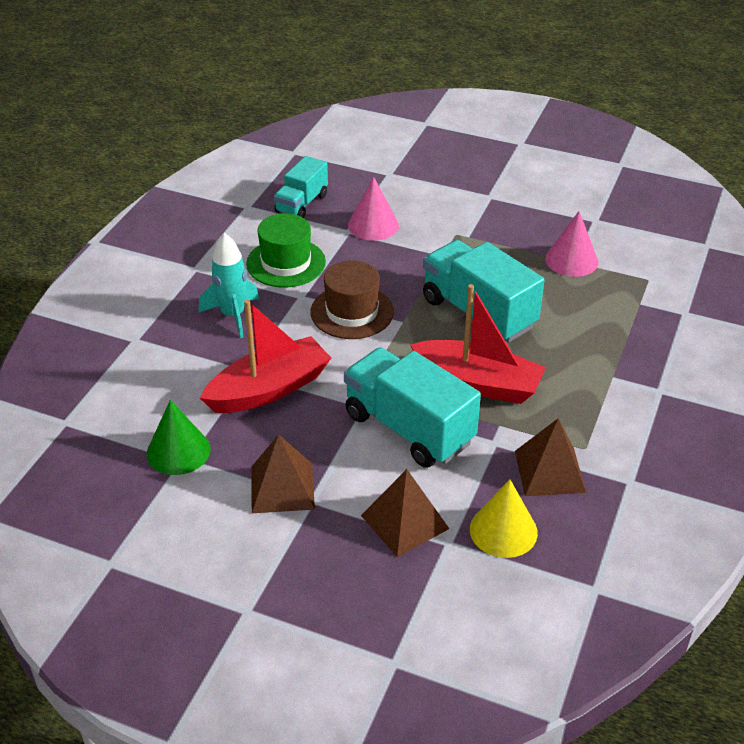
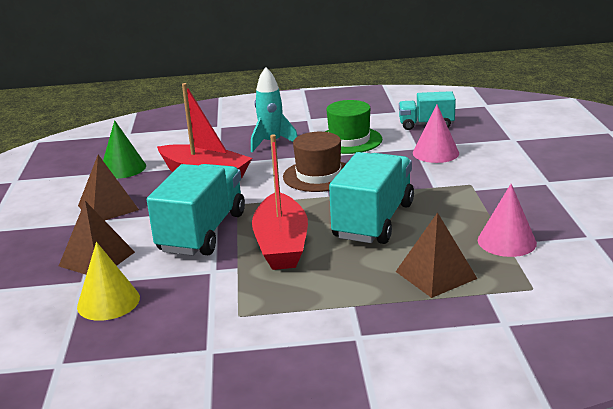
camera: 65 degrees right, 15 degrees down
brown pyramid [515,419,586,496] -> brown pyramid moved to [396,212,477,298]

